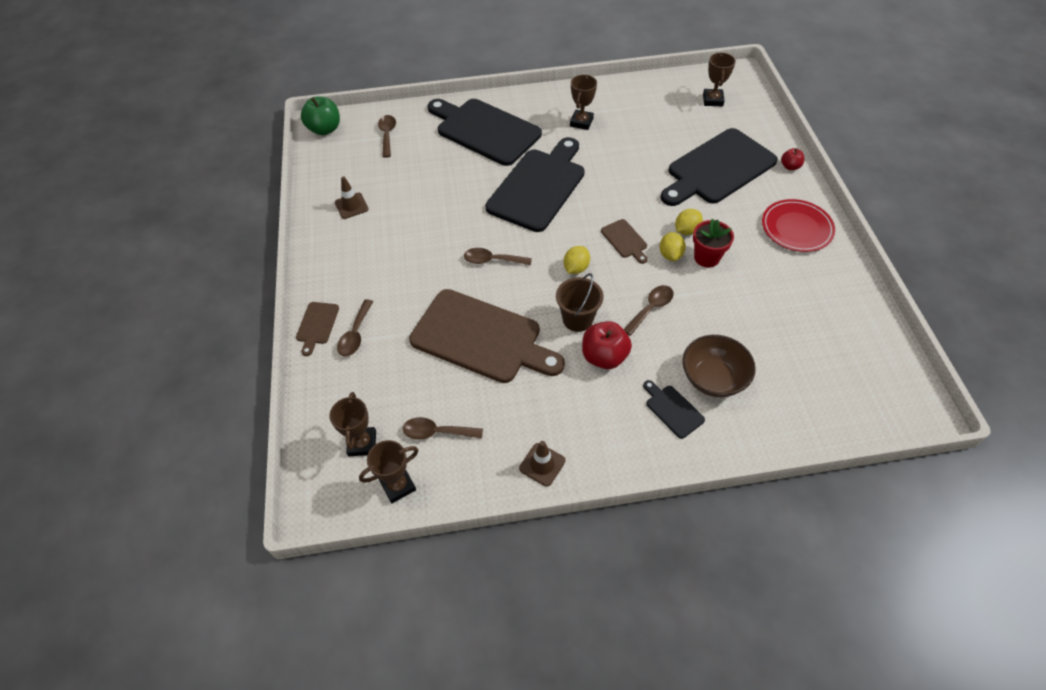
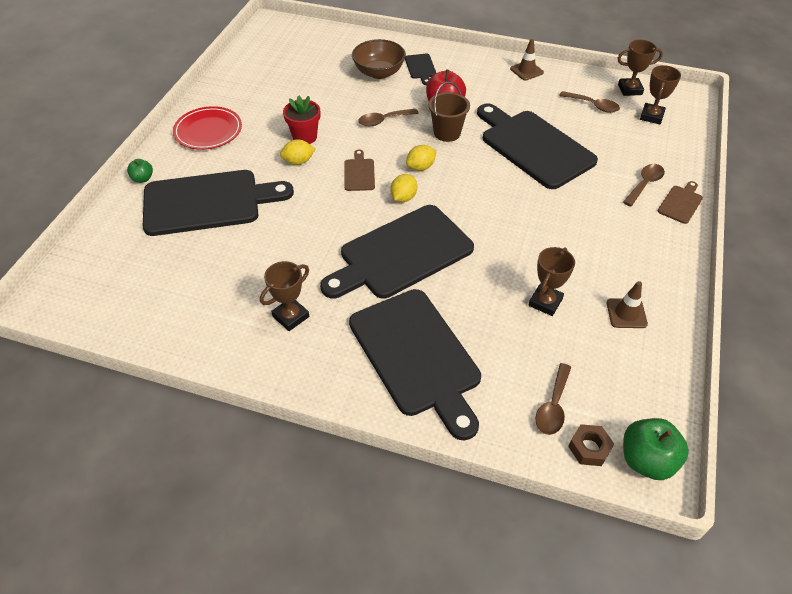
camera: 155 degrees left, 5 degrees down
brown cutting board [409,289,565,383] -> black cutting board [477,103,598,189]
brown spoon [464,248,532,265] -> none
yellow lemon [660,232,686,261] -> yellow lemon moved to [390,174,417,202]
brown trophy [703,52,736,106] -> brown trophy moved to [528,247,575,316]
red apple [781,148,804,170] -> green apple [127,159,153,183]
none -> brown nut [568,424,614,466]

